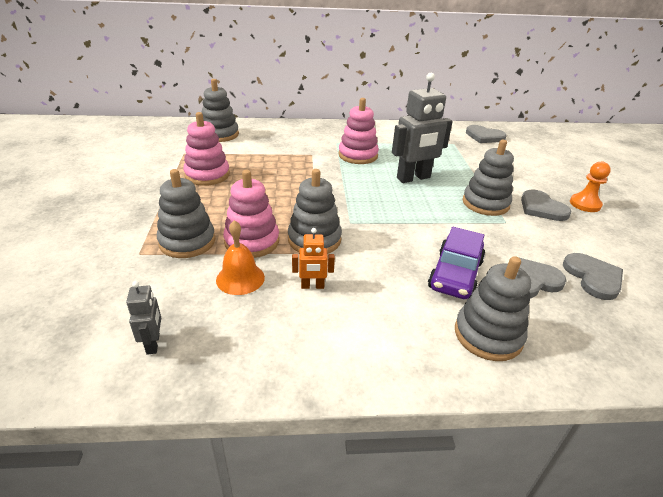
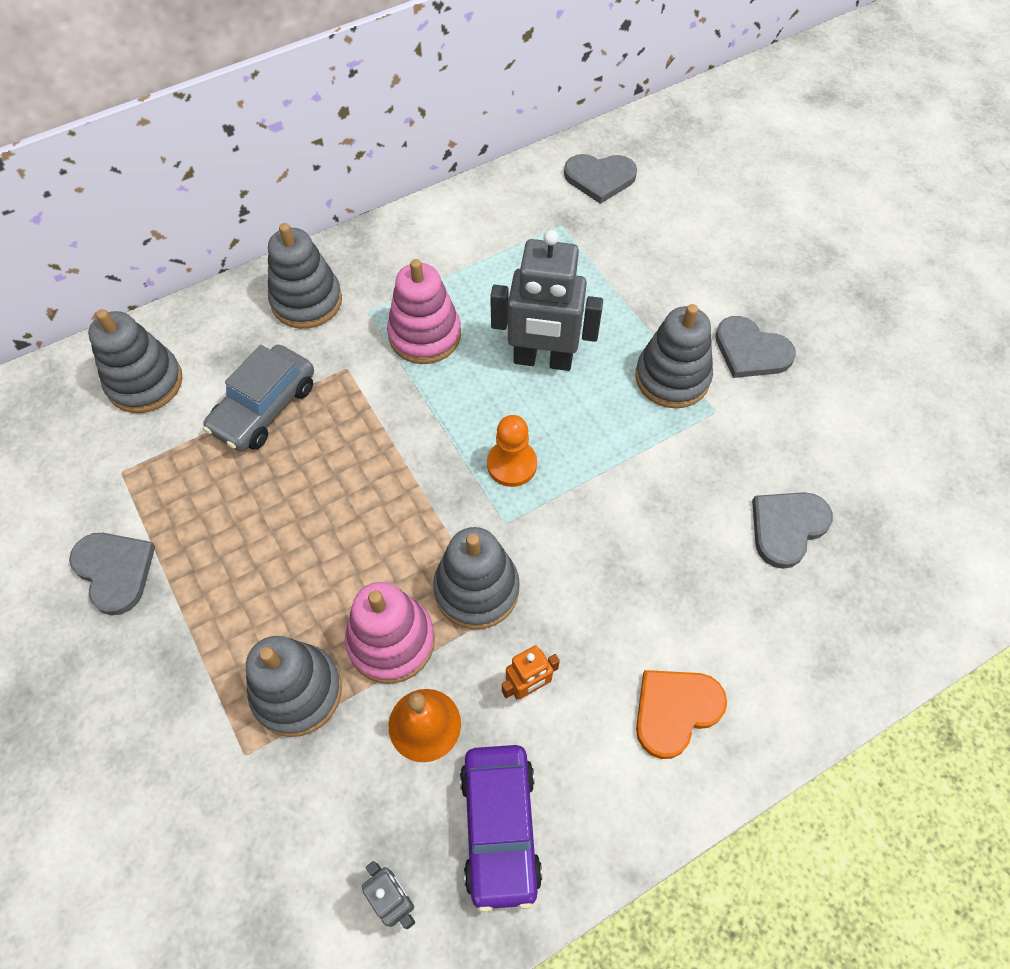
camera: 25 degrees left, 25 degrees up
pink stacking toy [183,112,230,186] -> none
grey robot [392,73,453,183] -> grey robot turned 60 degrees clockwise [490,230,603,371]
purple car [428,227,485,299] -> purple car moved to [460,745,542,912]
grey stacking toy [455,256,531,361] -> grey stacking toy moved to [268,223,342,329]
grey heart [563,253,623,300] -> grey heart moved to [69,533,155,615]
orange pawn [570,161,611,212] -> orange pawn moved to [487,415,537,487]
none -> grey car [203,345,314,452]
none -> orange heart [636,670,727,759]

